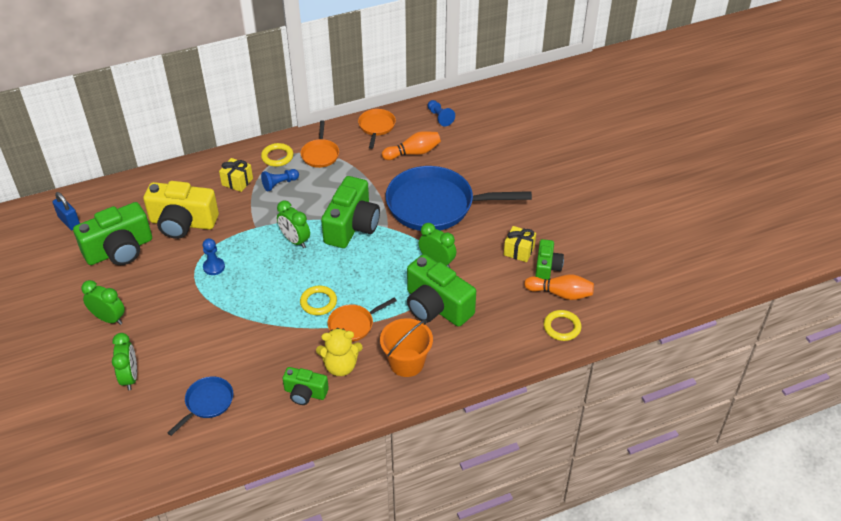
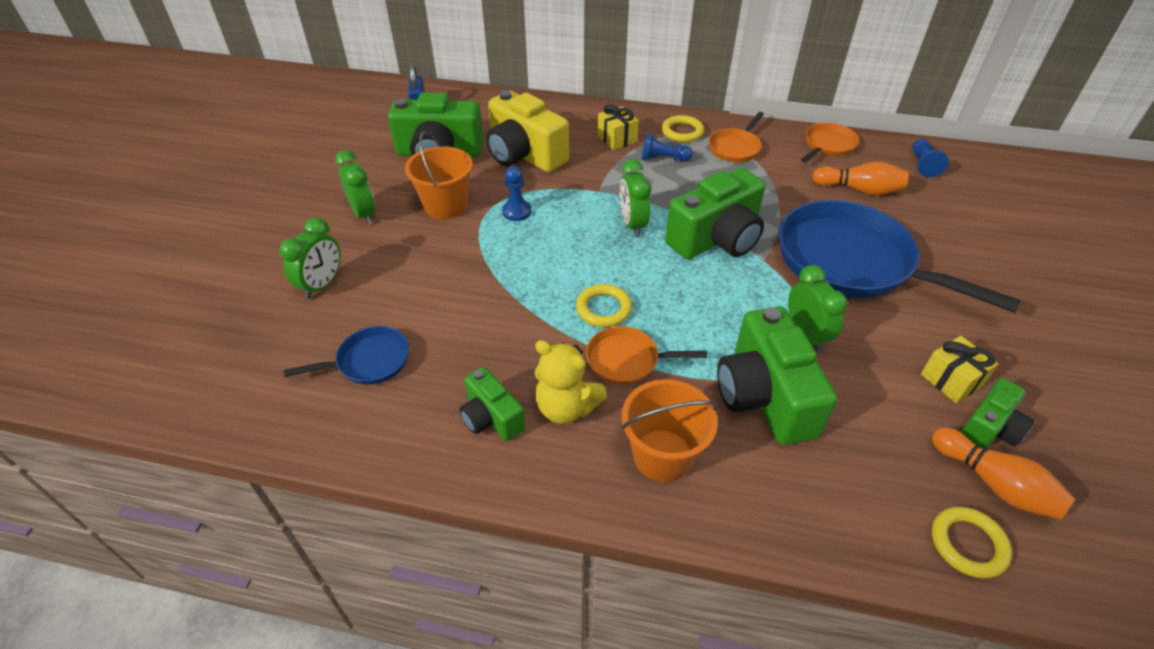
camera: 35 degrees right, 0 degrees up
none -> orange bucket [405,131,473,219]

